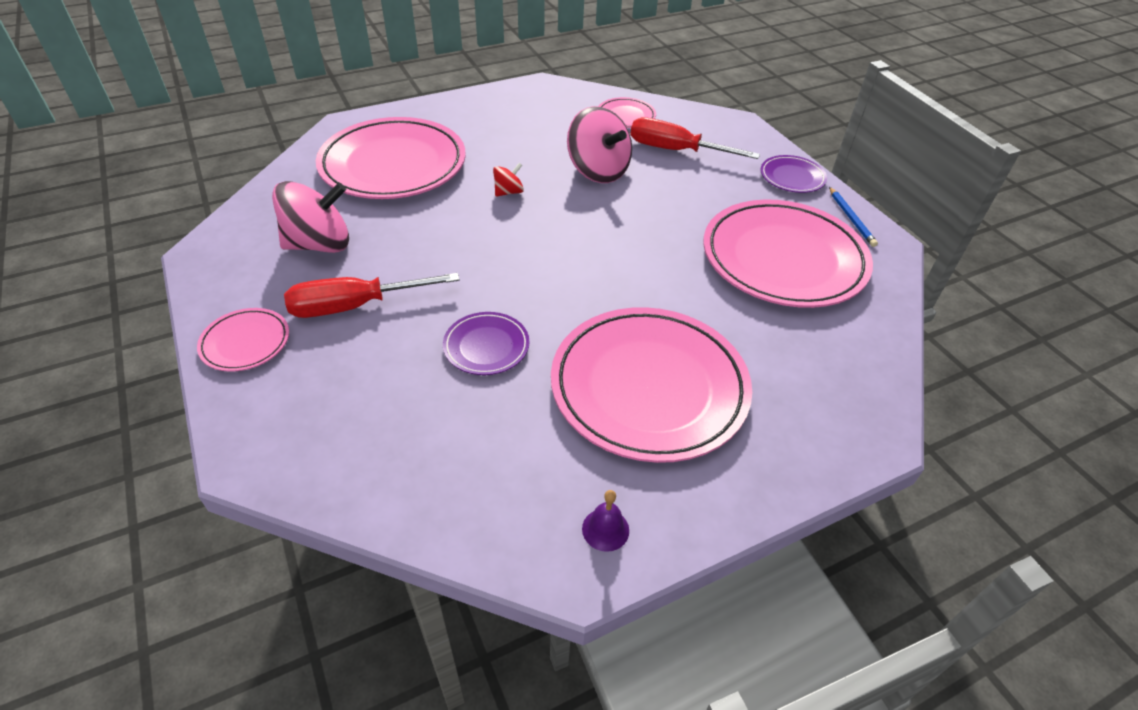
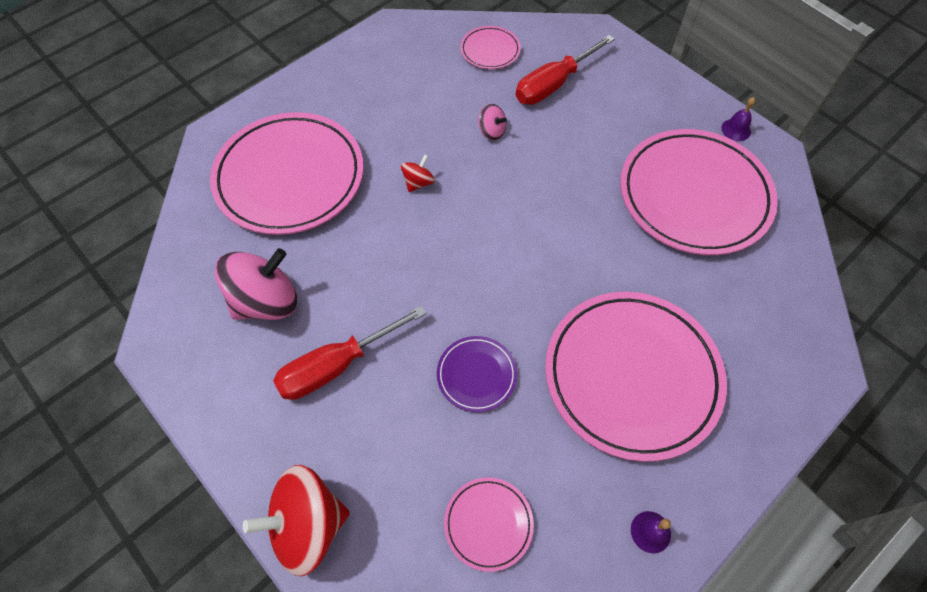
camera: 15 degrees left, 15 degrees up
pink plate [197,308,289,371] -> pink plate moved to [444,477,534,572]
pink spinning top [567,106,632,183] -> pink spinning top [478,104,507,140], size x0.48
red screwdriver [630,117,760,159] -> red screwdriver turned 45 degrees counterclockwise [516,35,615,105]
purple plate [760,155,827,193] -> none
blue pencil [829,187,878,247] -> purple bell [721,97,755,141]
none -> red spinning top [243,465,350,576]

